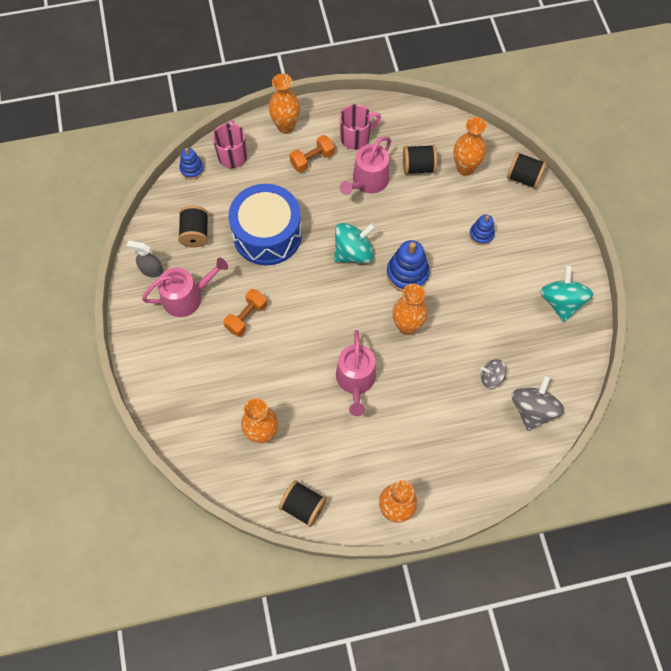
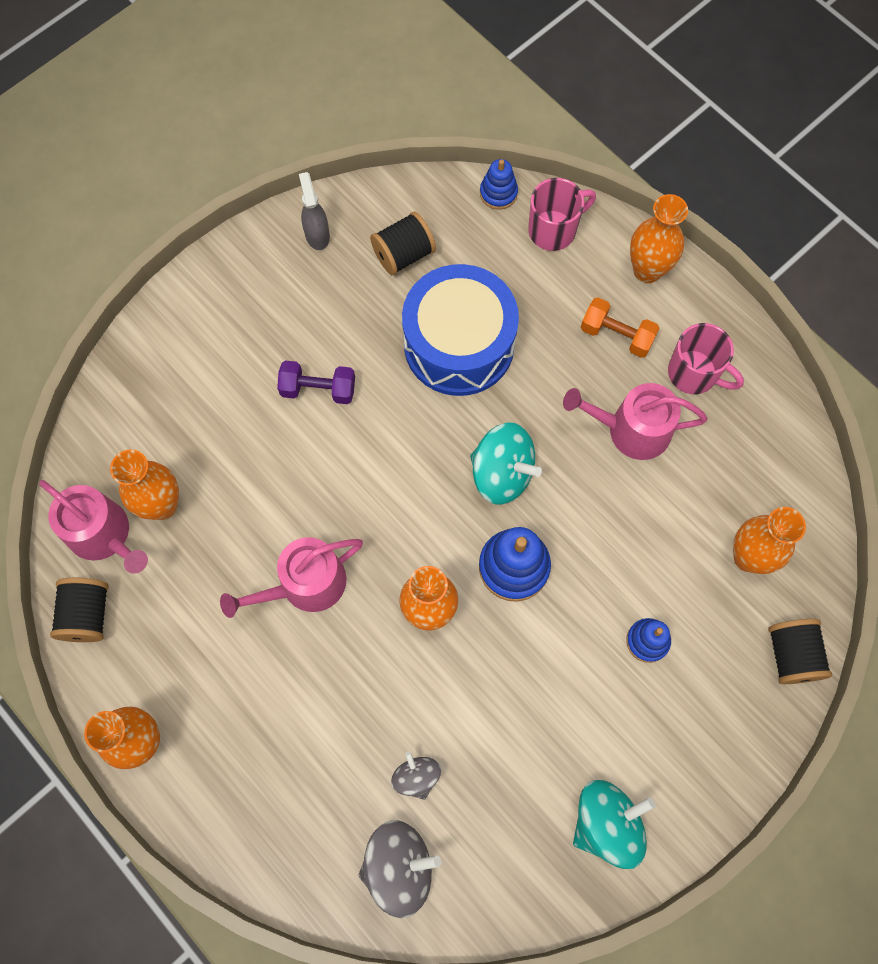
camera: 60 degrees right, 5 degrees up
pink watering can [142,257,228,317] -> pink watering can moved to [39,480,148,574]
orange dumbbell [223,289,267,337] -> purple dumbbell [277,360,355,404]
black spool [403,145,437,174] -> none

